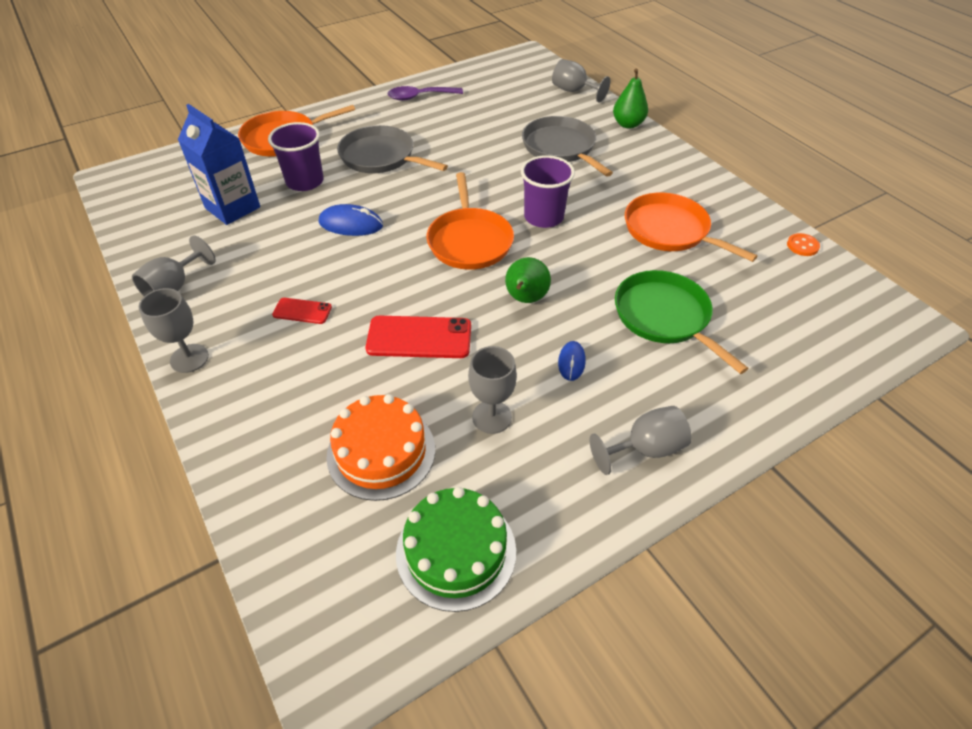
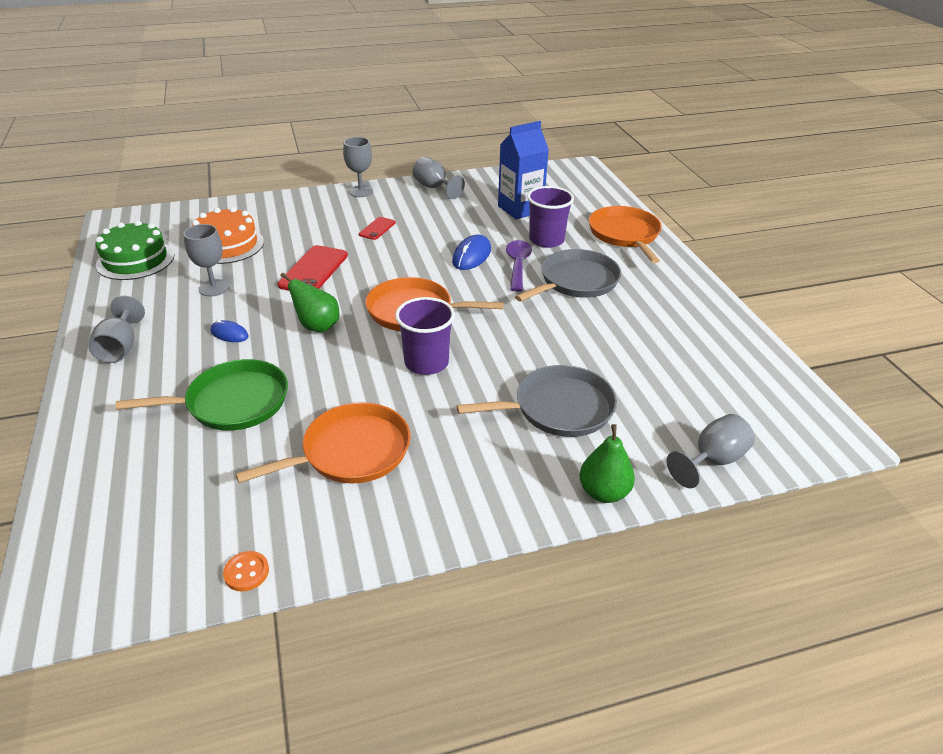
camera: 105 degrees right, 10 degrees down
purple spoon [387,86,463,101] -> purple spoon moved to [506,240,532,292]

